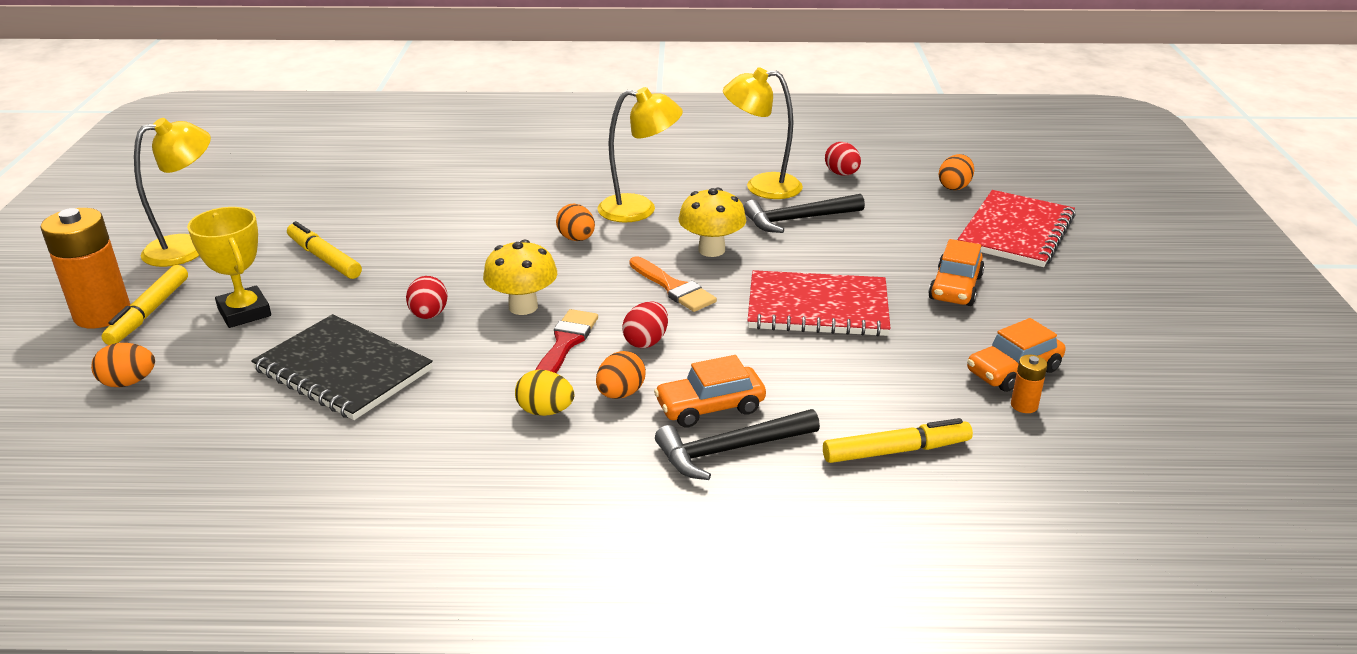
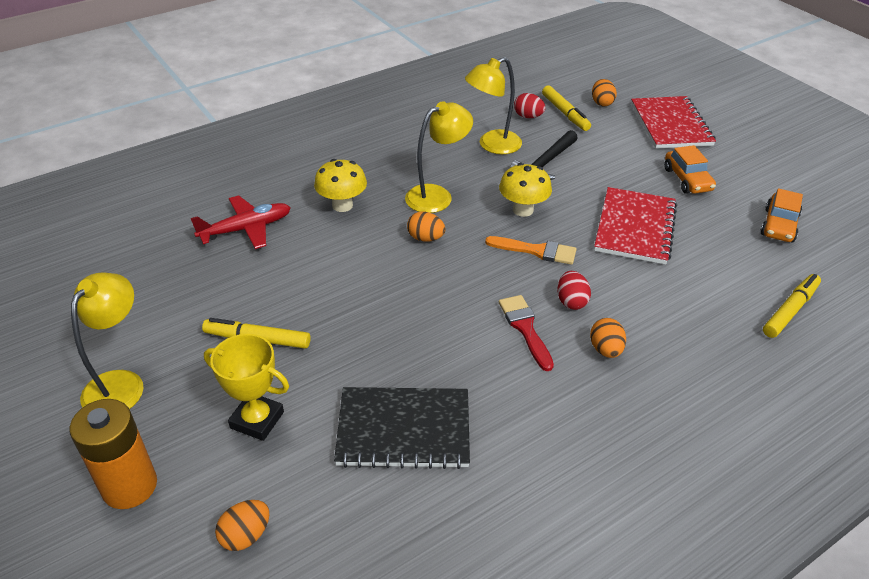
camera: 35 degrees left, 10 degrees up
yellow marker [102,265,188,345] -> yellow marker moved to [542,86,591,131]
red egg [406,276,448,319] -> none
yellow mushroom [483,240,557,315] -> yellow mushroom moved to [314,159,367,212]
yellow egg [515,370,574,416] -> none
orange car [654,355,766,428] -> none
black hammer [655,409,820,480] -> none
red notebook [747,270,891,336] -> red notebook turned 45 degrees counterclockwise [594,187,677,264]
orange battery [1011,355,1048,413] -> none
none -> red plane [191,195,291,249]

